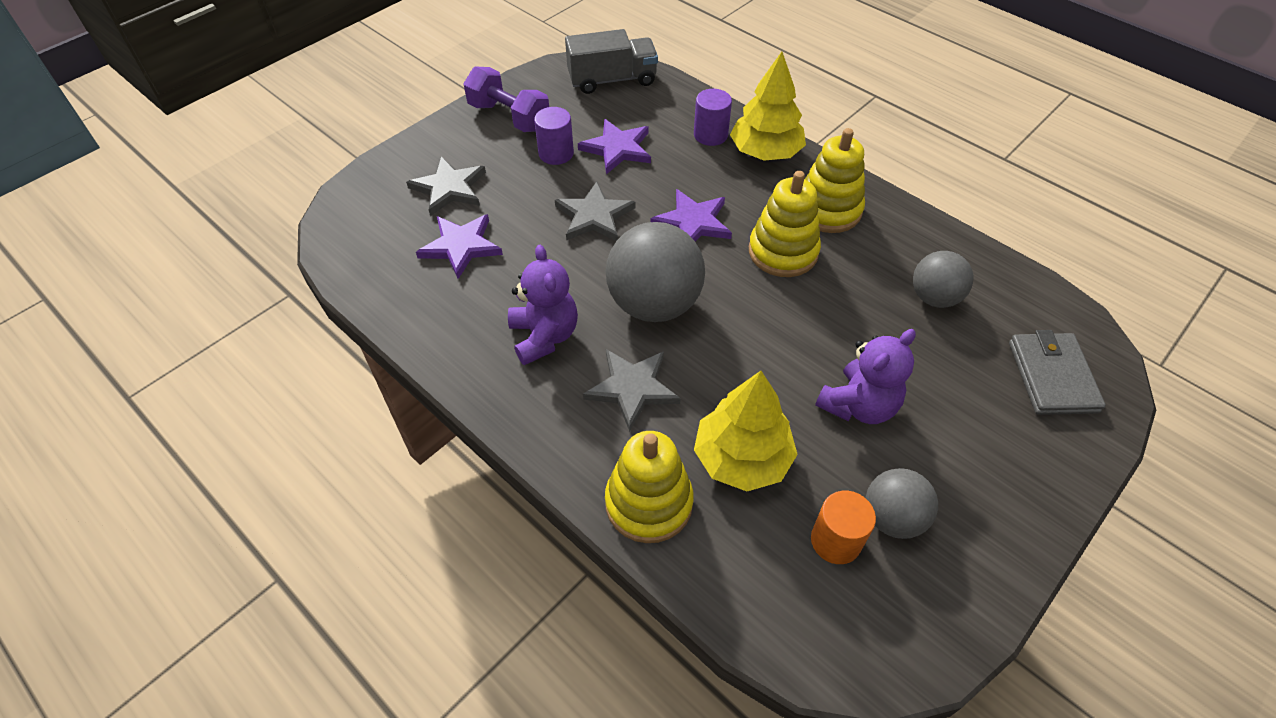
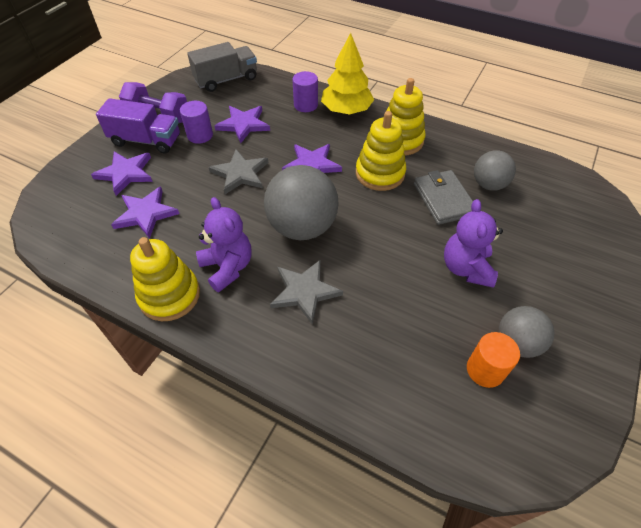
camera: 15 degrees left, 0 degrees up
grey star [406,156,486,216] -> purple star [91,152,153,196]
yellow stacking toy [605,431,694,543] -> yellow stacking toy moved to [130,237,200,321]
yellow tree [694,371,798,491] -> none
purple teddy bear [815,329,916,424] -> purple teddy bear turned 150 degrees clockwise [444,199,503,288]
grey wallet [1009,330,1106,415] -> grey wallet moved to [414,170,473,225]
none -> purple truck [96,98,180,154]

